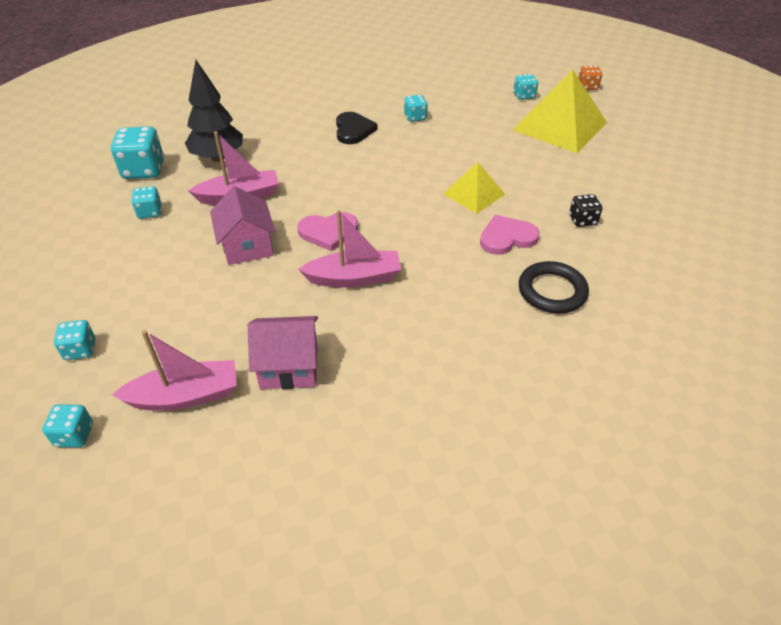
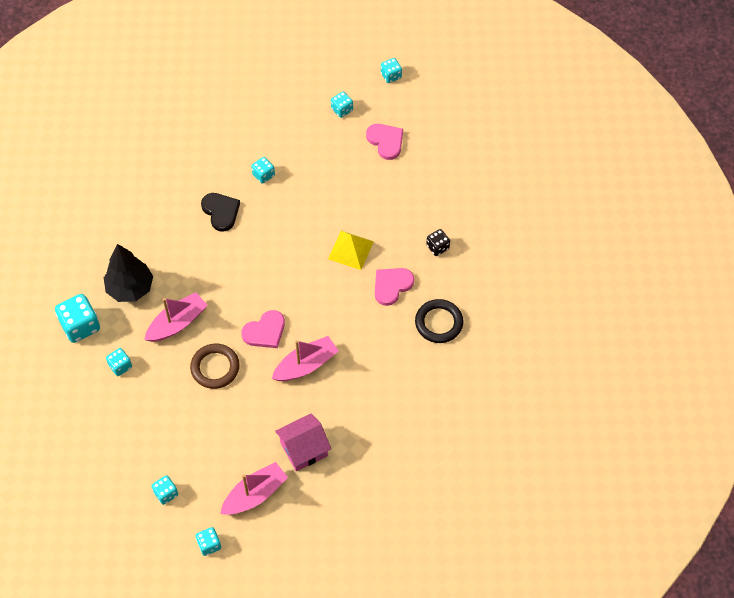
camera: 25 degrees left, 15 degrees up
pink house [210,186,275,265] -> brown ring [190,344,240,389]
yellow pyramid [513,69,607,153] -> pink heart [366,124,403,160]
orange dice [579,66,602,90] -> turquoise dice [381,58,402,83]

